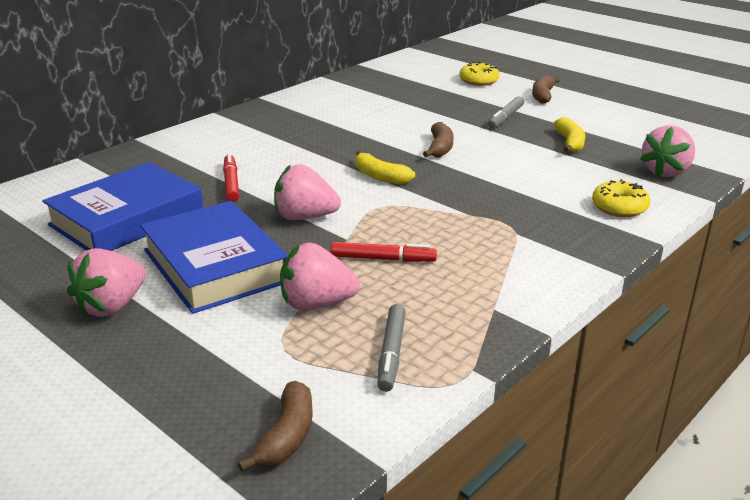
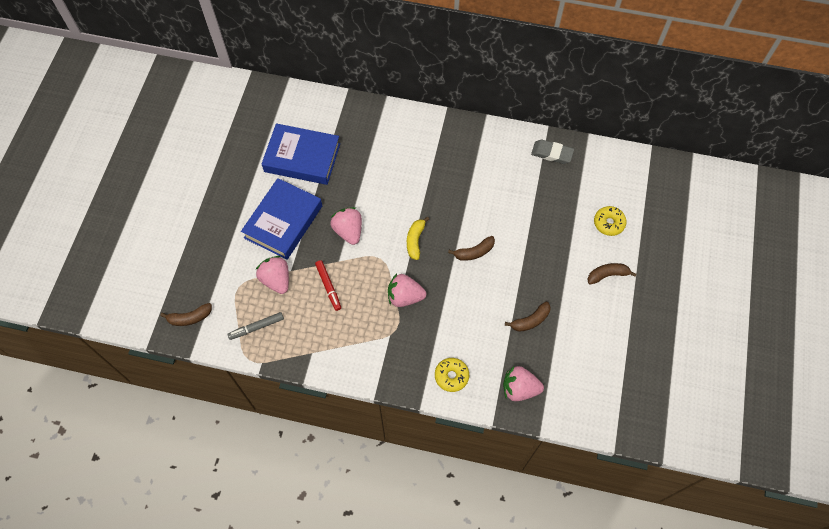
camera: 60 degrees right, 35 degrees up
pink strawberry [67,248,146,317] -> pink strawberry moved to [388,274,426,307]
red marker [223,153,239,202] -> none
grey marker [488,96,524,129] -> none
yellow banana [554,117,585,152] -> brown banana [505,302,551,332]
none -> grey eraser [531,140,574,164]

